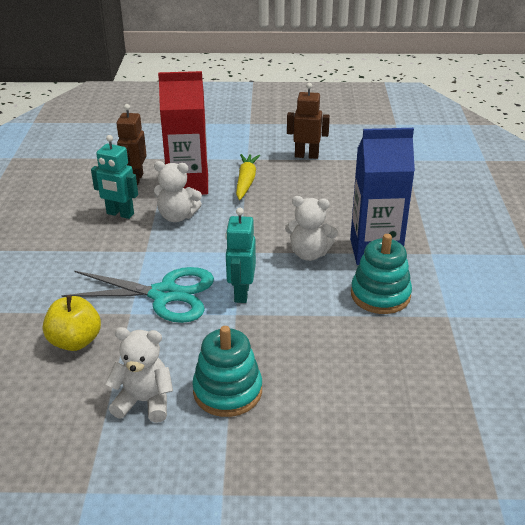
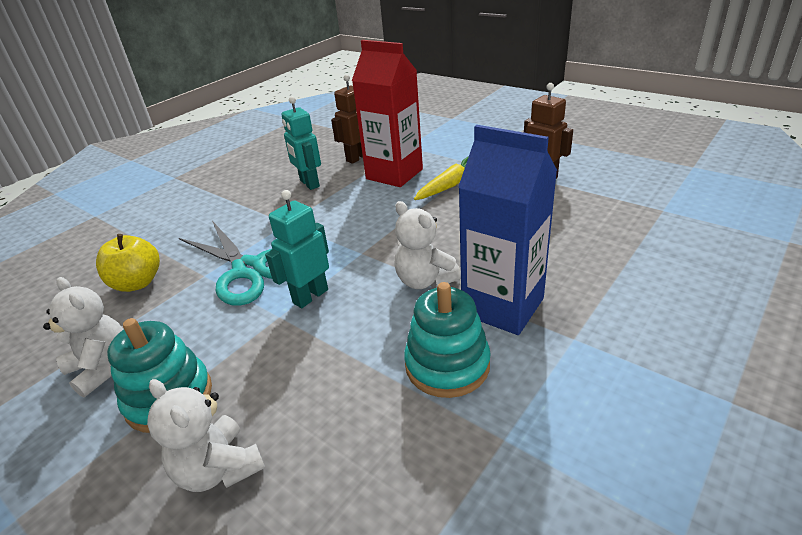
camera: 40 degrees right, 0 degrees up
white teddy bear [153,161,202,222] -> white teddy bear moved to [147,379,265,492]

